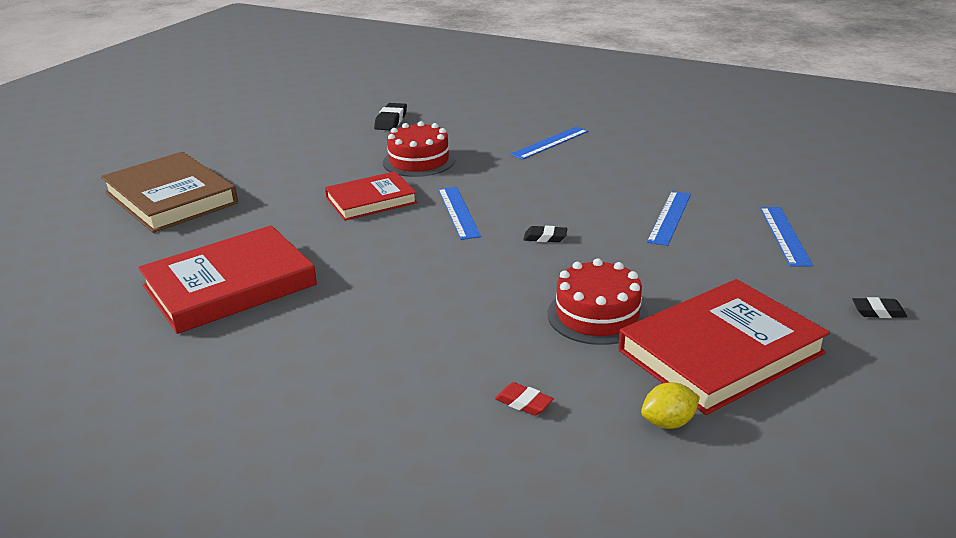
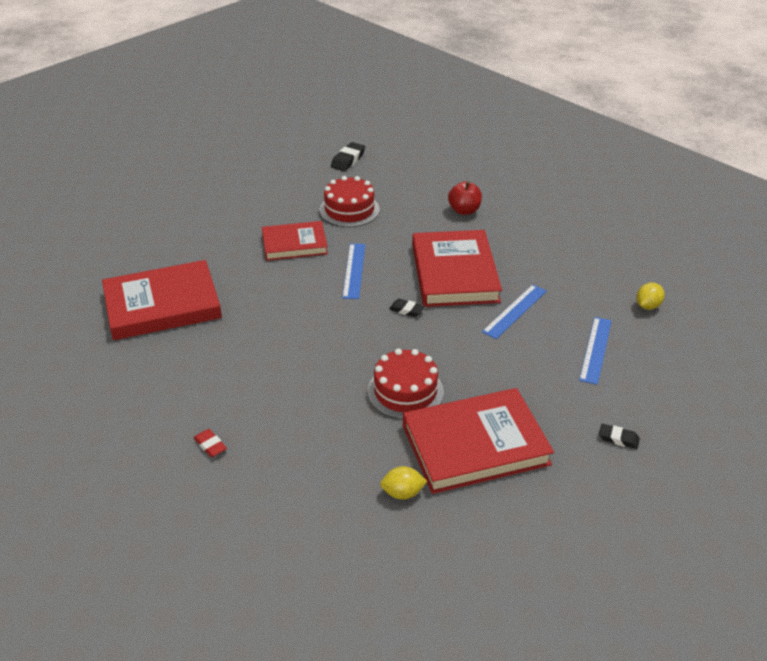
camera: 15 degrees right, 10 degrees up
brown book [101,152,238,233] -> none
red eraser [495,382,554,416] -> red eraser moved to [194,429,227,457]
blue ruler [510,126,589,160] -> red apple [448,182,482,215]
none -> red book [412,230,502,307]
none -> yellow lemon [636,283,665,310]

